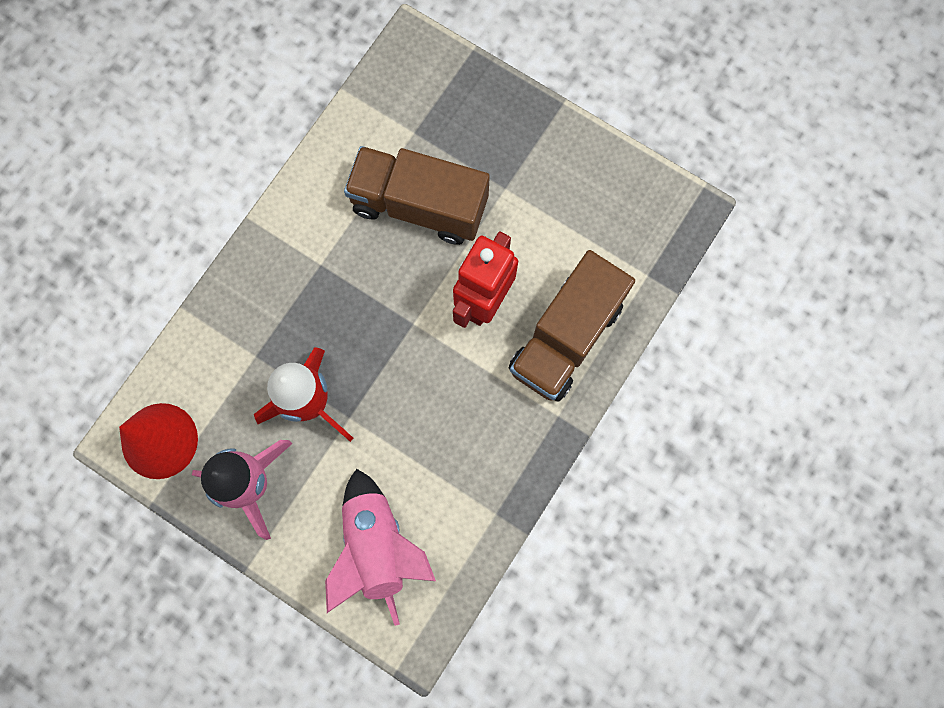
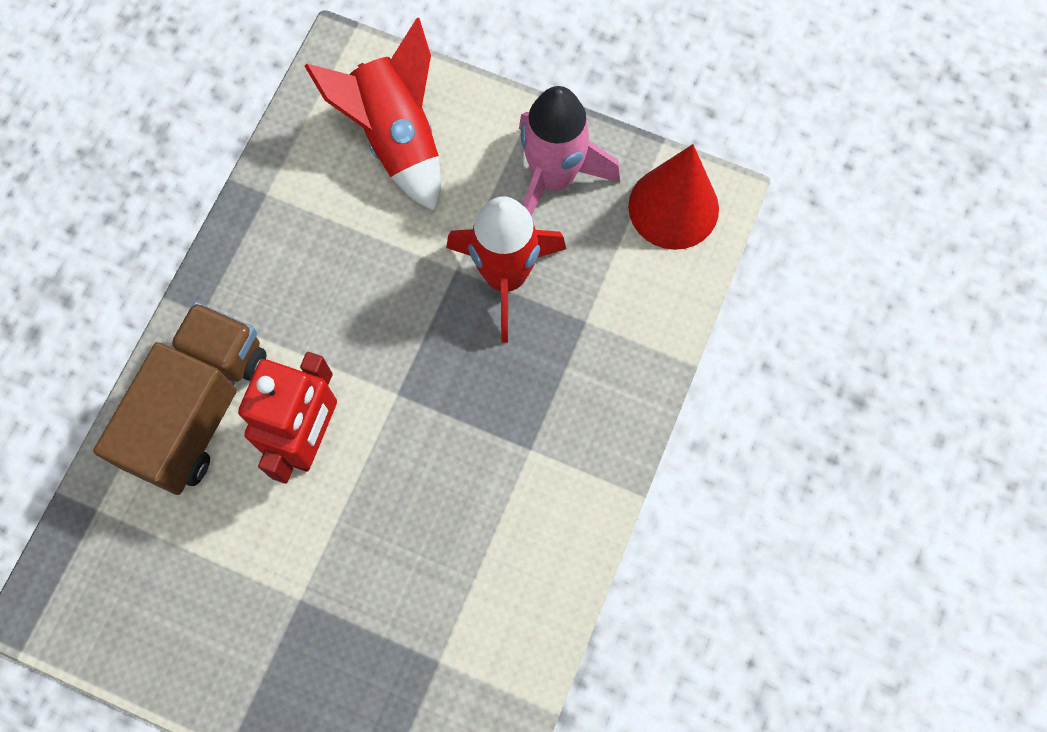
camera: 170 degrees right, 5 degrees down
pink rocket [325,469,436,626] -> red rocket [305,18,441,212]
brown truck [344,146,490,245] -> none

